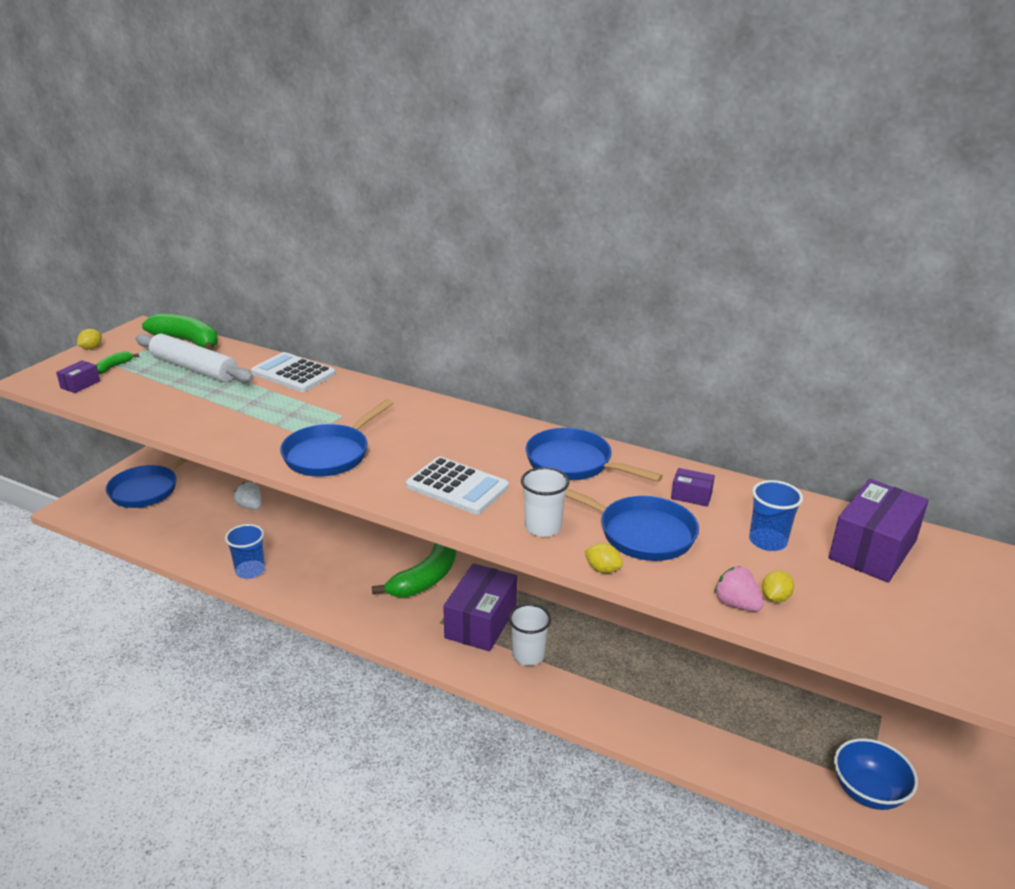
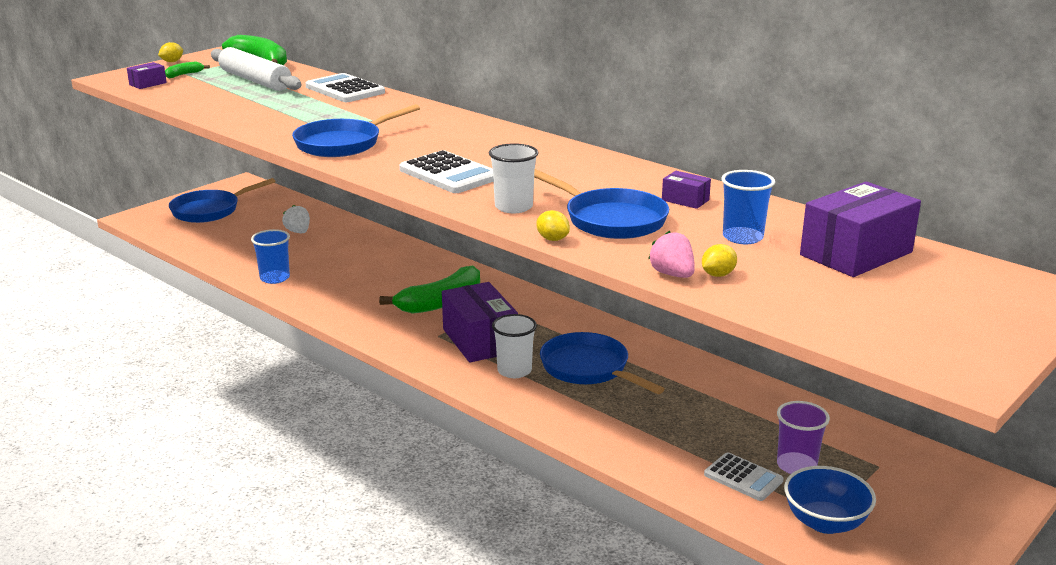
camera: 15 degrees right, 5 degrees down
purple box [443,563,517,651] -> purple box turned 60 degrees counterclockwise [442,282,518,363]
blue pan [526,428,663,482] -> blue pan moved to [540,332,664,394]
none -> white calculator [704,452,784,501]
none -> purple cup [777,401,830,474]

